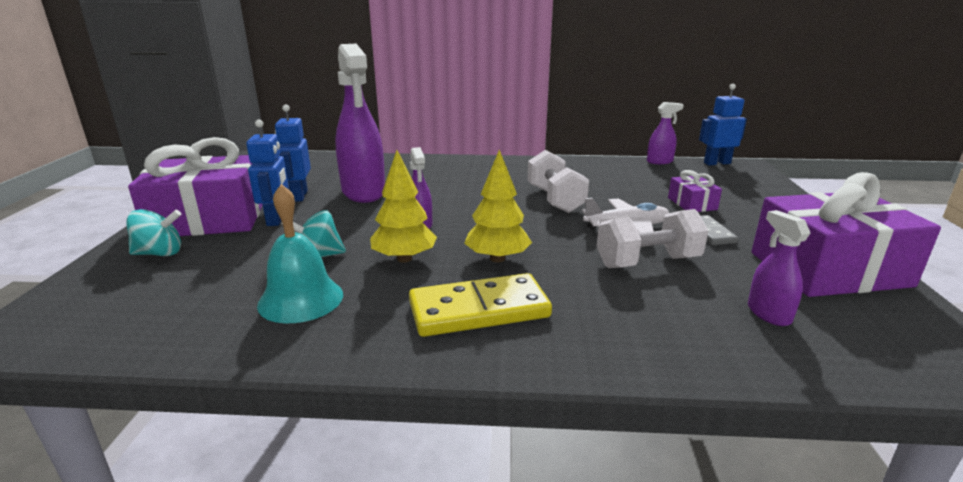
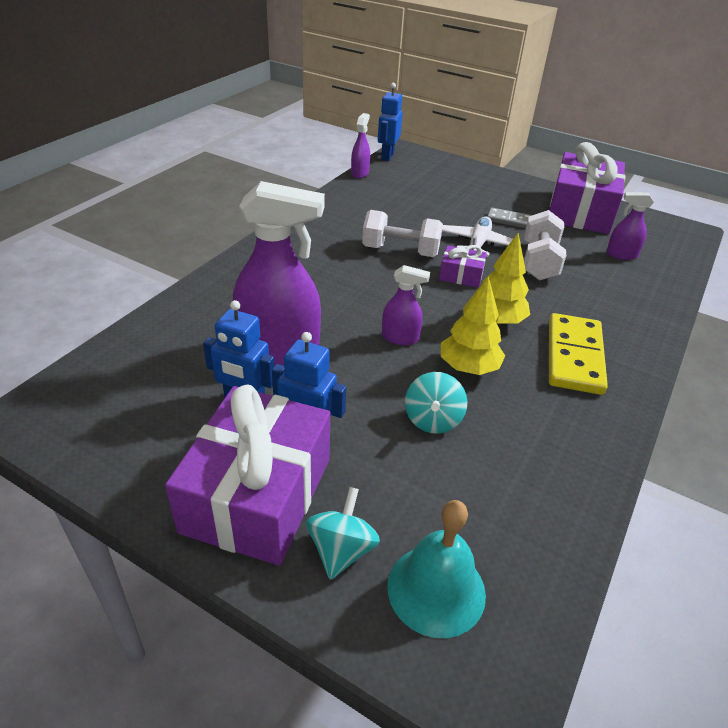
camera: 65 degrees left, 15 degrees up
turquoise bell [257,184,343,323] -> turquoise bell moved to [387,500,486,638]
purple gift [668,170,722,212] -> purple gift moved to [439,245,487,288]

